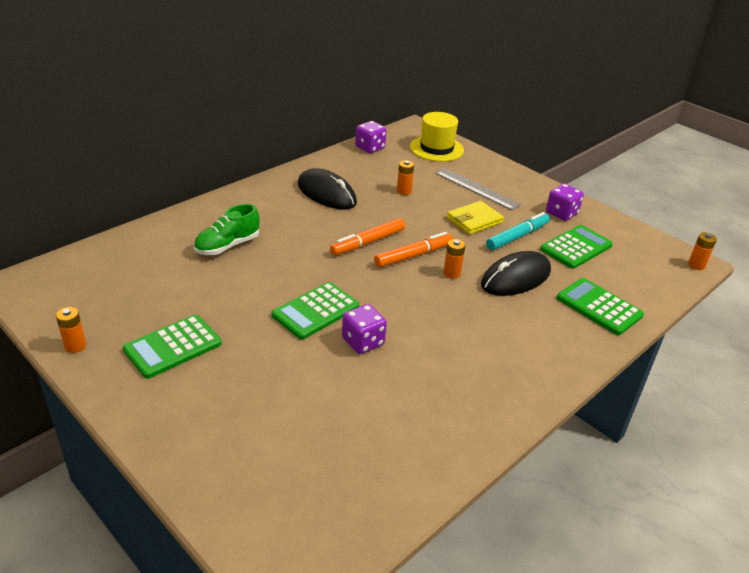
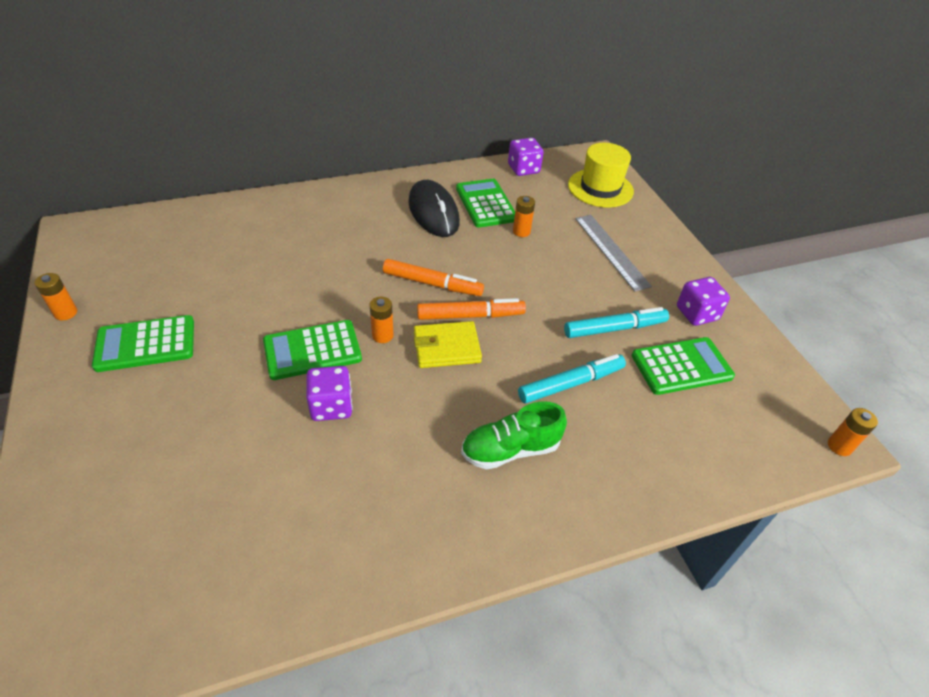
camera: 25 degrees right, 10 degrees up
green shoe [194,204,260,255] -> green shoe moved to [461,401,567,470]
orange marker [330,218,405,255] -> orange marker turned 150 degrees counterclockwise [383,259,484,296]
orange battery [443,239,466,279] -> orange battery moved to [370,297,394,343]
yellow wallet [447,201,504,235] -> yellow wallet moved to [414,321,482,368]
black mouse [481,251,551,296] -> turquoise marker [518,354,626,403]
green calculator [557,278,644,335] -> green calculator moved to [456,179,515,228]

